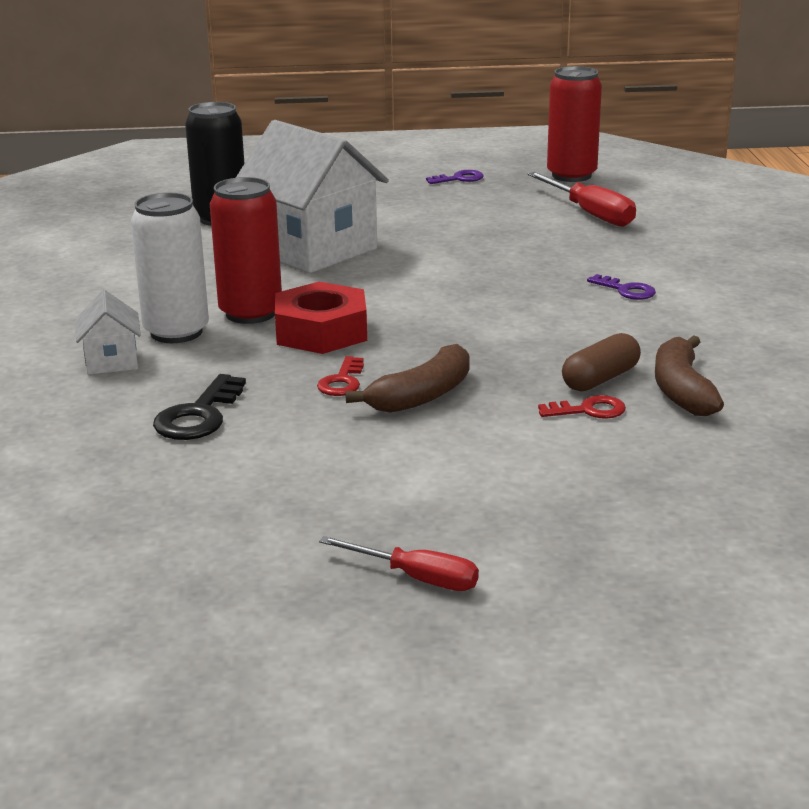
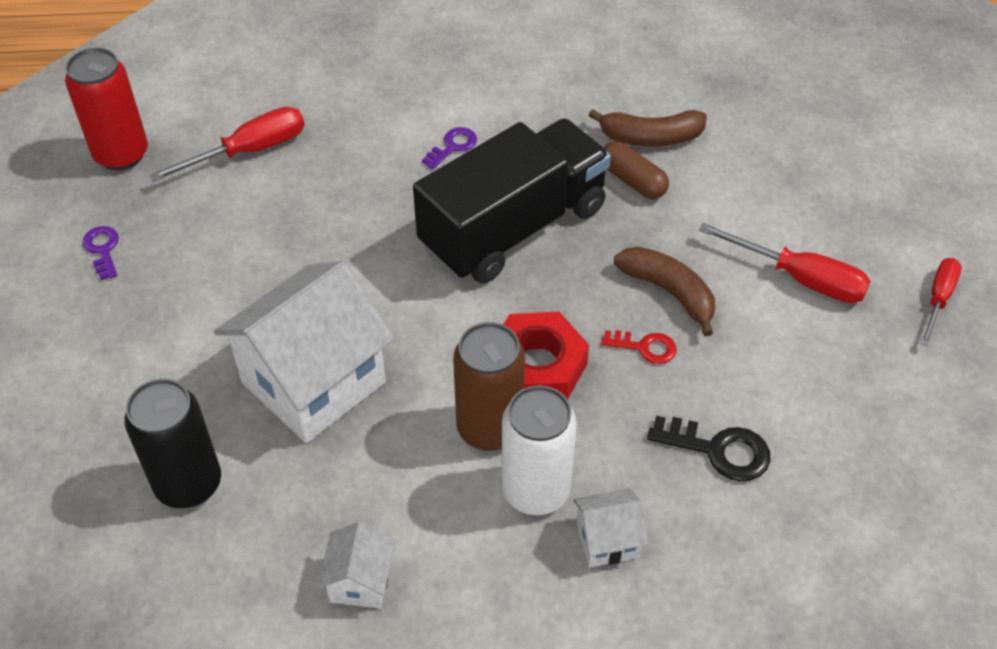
camera: 90 degrees left, 25 degrees up
red can [210,177,282,324] -> brown can [453,322,525,451]
red key [538,395,626,419] -> none
none -> white house [318,522,395,608]
none -> black truck [413,118,611,283]
none -> red screwdriver [699,223,871,303]

